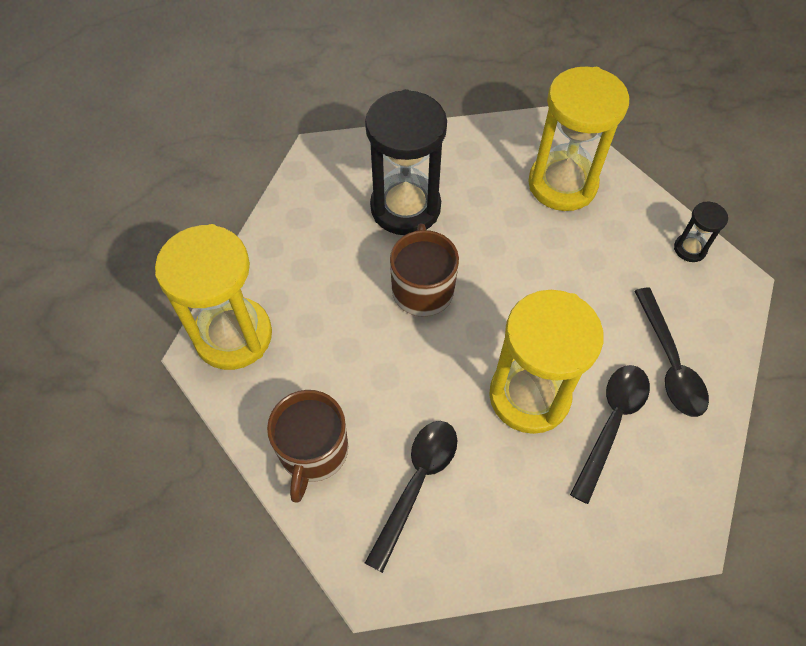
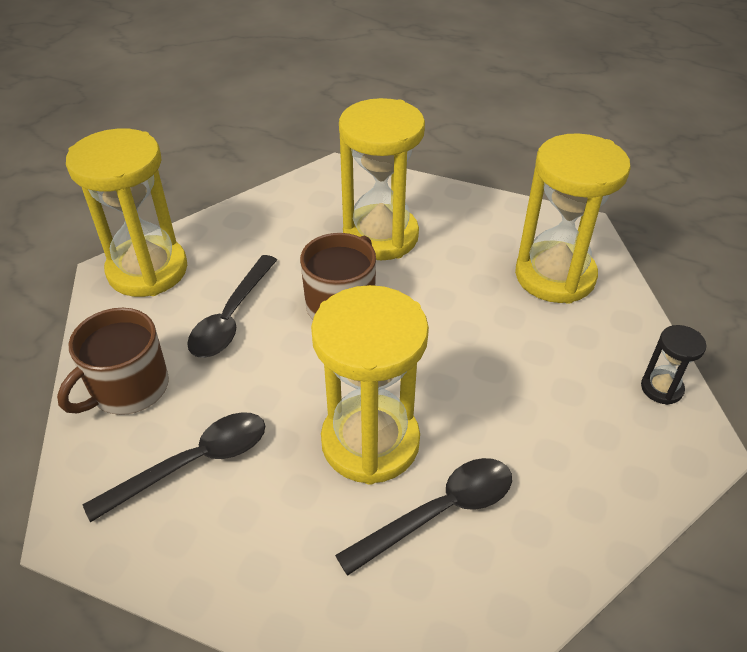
camera: 30 degrees right, 15 degrees down
black hourglass [365,89,447,235] -> yellow hourglass [339,98,425,260]
black spoon [635,288,709,417] -> black spoon moved to [187,255,277,358]

